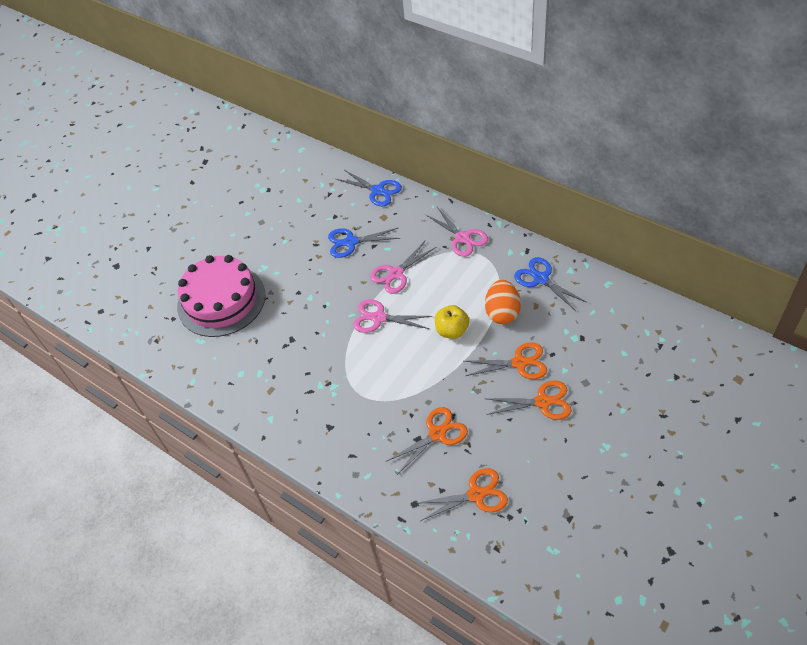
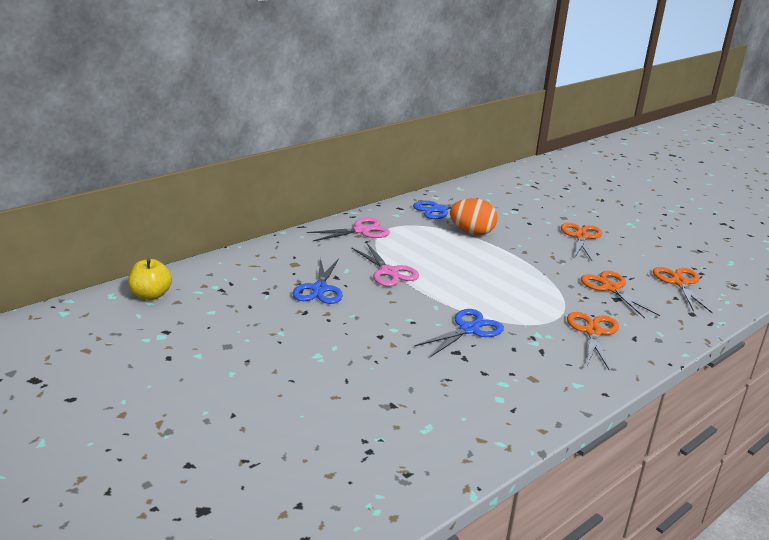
camera: 85 degrees left, 25 degrees down
pink cake [177,255,266,337] -> none
blue scissors [336,170,402,206] -> blue scissors moved to [415,309,504,357]
pink scissors [353,299,433,333] -> none
yellow apple [435,305,469,339] -> yellow apple moved to [128,259,172,300]
orange scissors [464,342,547,379] -> orange scissors moved to [567,312,619,370]

